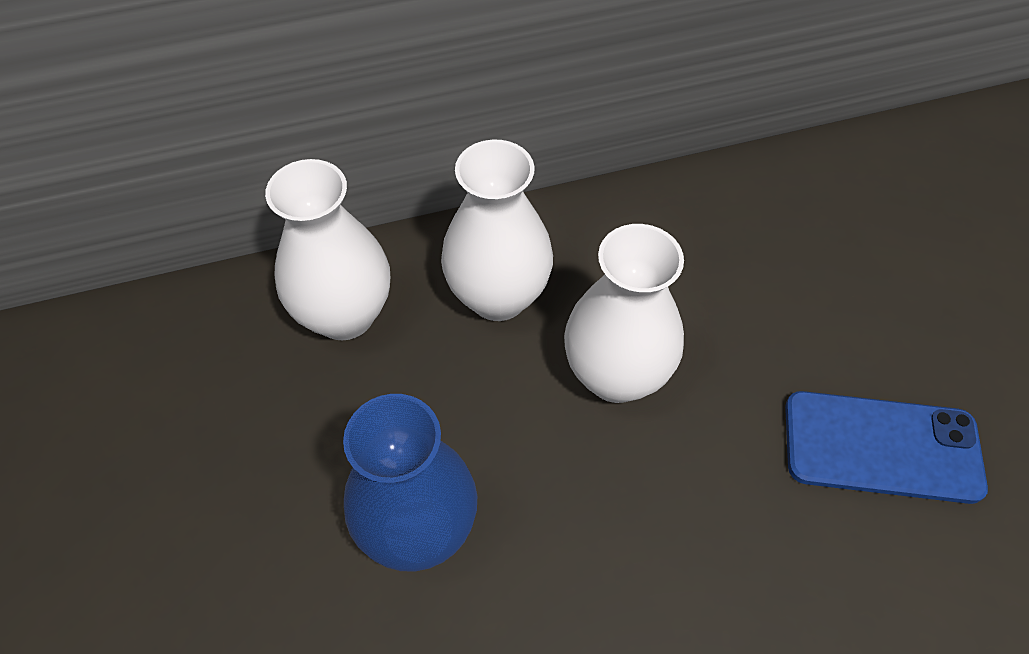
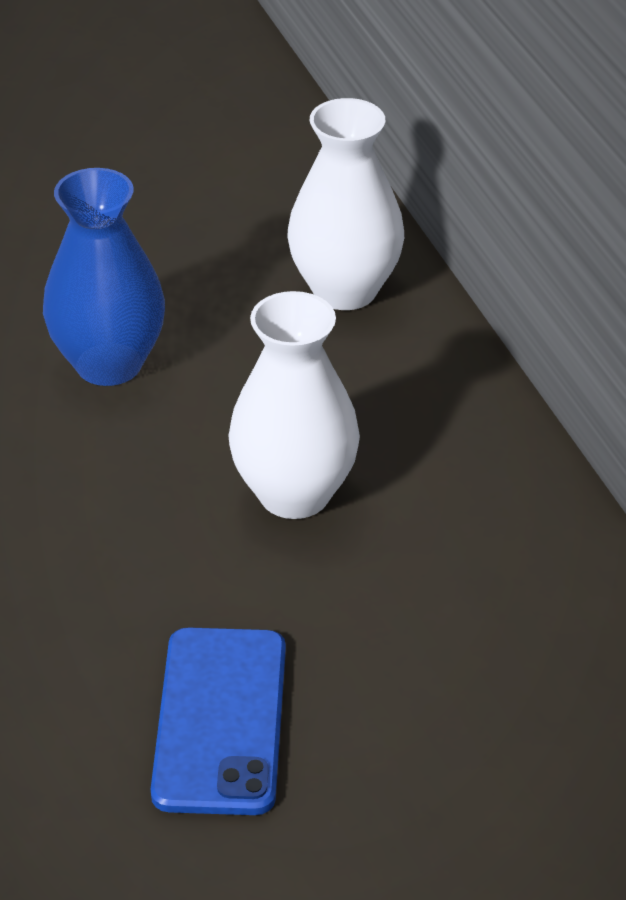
camera: 85 degrees right, 15 degrees down
white vase [441,140,553,321] -> none

